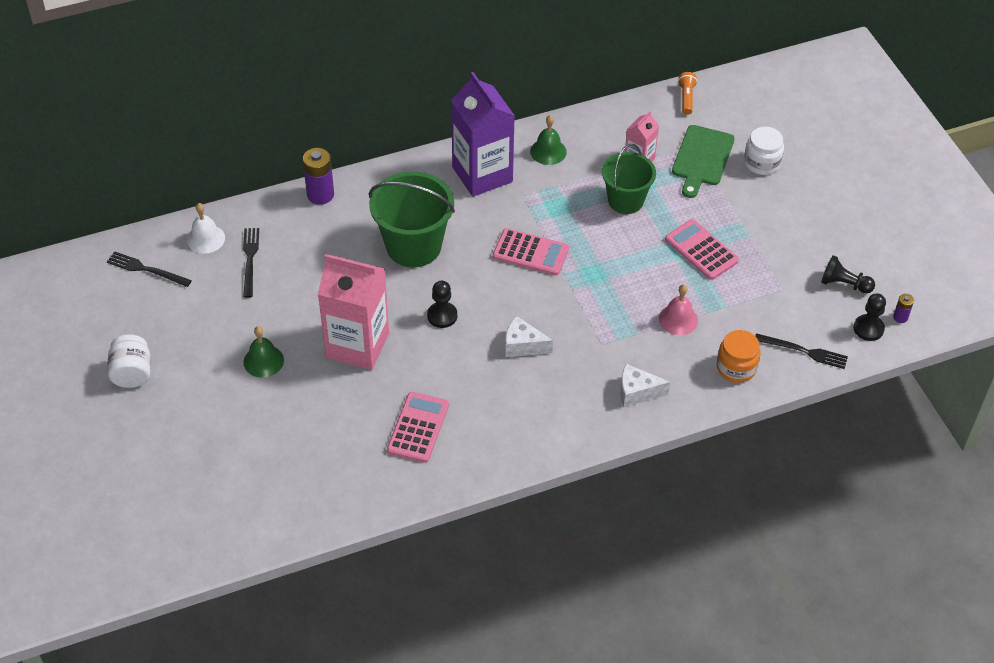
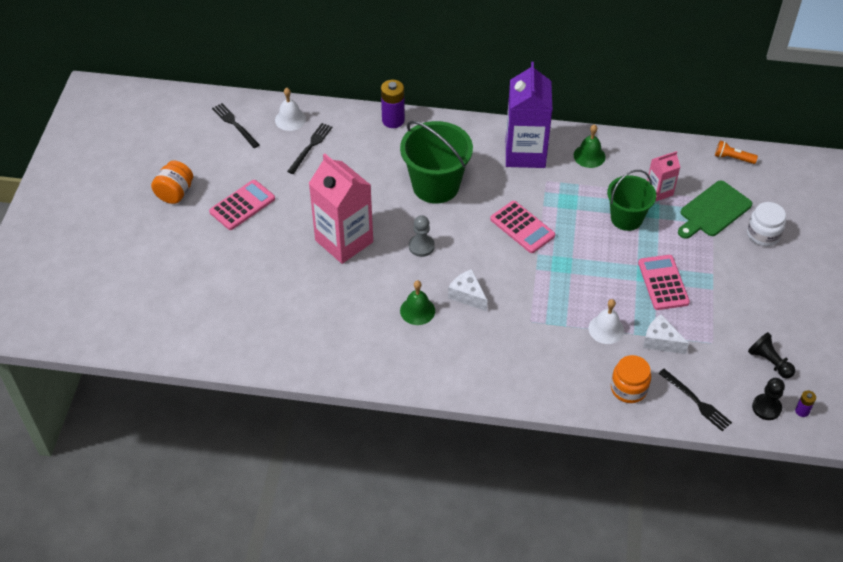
camera: 30 degrees right, 0 degrees up
white jar [108,334,151,388] -> orange jar [151,161,193,204]
green bell [244,326,284,378] -> green bell moved to [400,280,435,325]
pink calculator [387,392,449,463] -> pink calculator moved to [209,180,275,230]
black pawn [427,281,457,328] -> grey pawn [409,215,435,257]
white cheese [620,364,670,407] -> white cheese moved to [643,314,689,354]
pink bell [659,284,698,335] -> white bell [588,299,624,344]
orange flashlight [678,72,697,115] -> orange flashlight turned 105 degrees counterclockwise [715,141,758,164]

